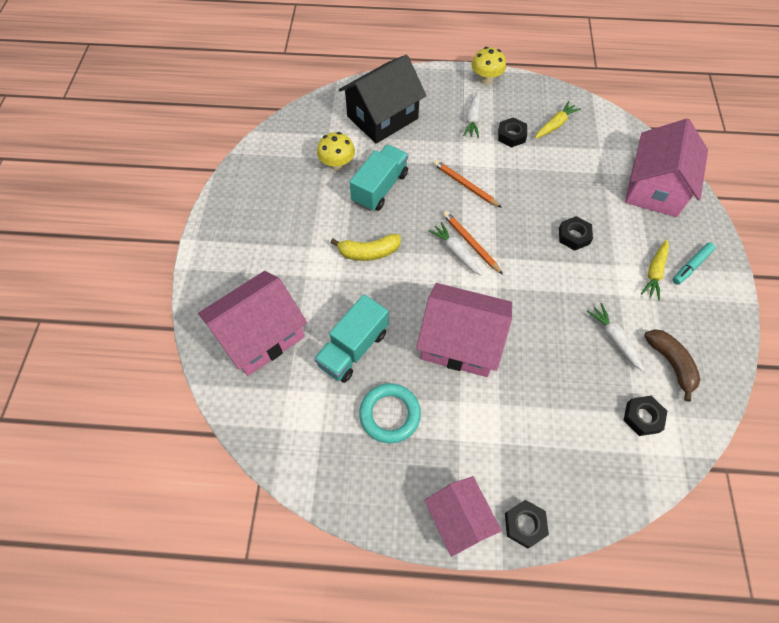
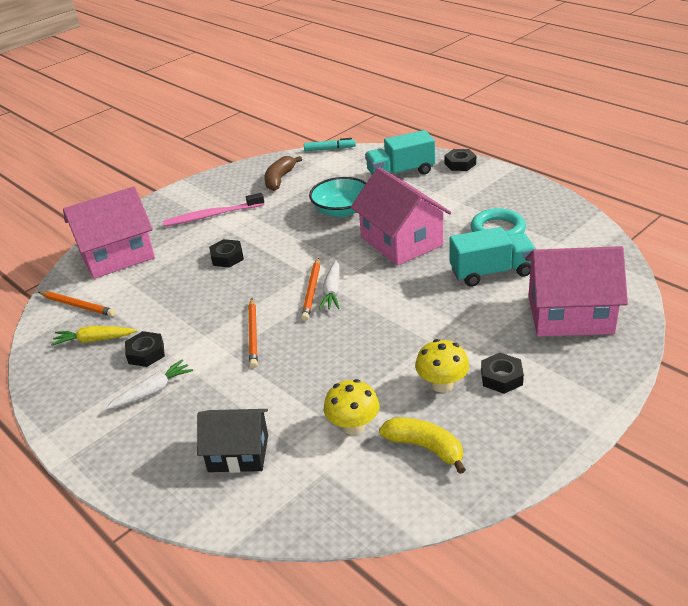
camera: 135 degrees left, 25 degrees down
yellow banana [331,234,401,261] -> yellow banana moved to [379,417,466,474]
black house [339,55,426,144] -> black house [197,409,268,473], size x0.63
turquoise truck [350,144,408,211] -> turquoise truck moved to [365,130,435,175]
pink house [424,476,502,557] -> none
yellow mushroom [471,47,506,85] -> yellow mushroom moved to [415,339,469,393]
white carrot [586,303,644,371] -> none
black nut [623,396,667,436] -> black nut moved to [481,353,524,394]
yellow carrot [641,239,669,301] -> pink toothbrush [163,193,264,227]
turquoise marker [673,242,715,285] -> turquoise marker moved to [304,138,356,151]
none -> orange pencil [38,291,116,317]
none -> turquoise bowl [309,177,366,217]

